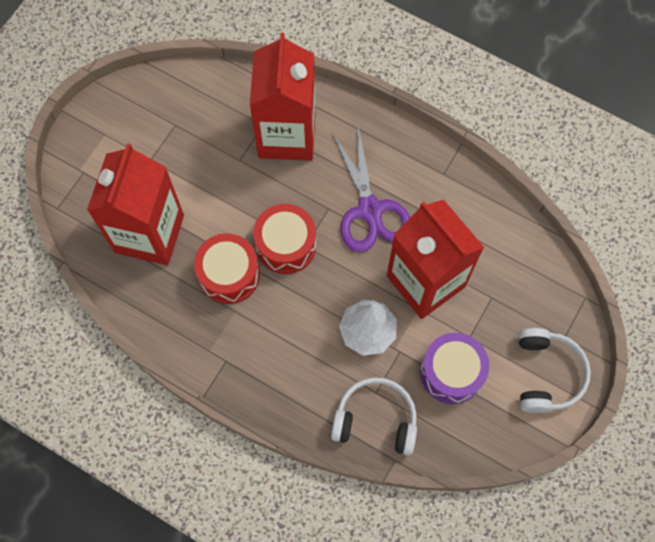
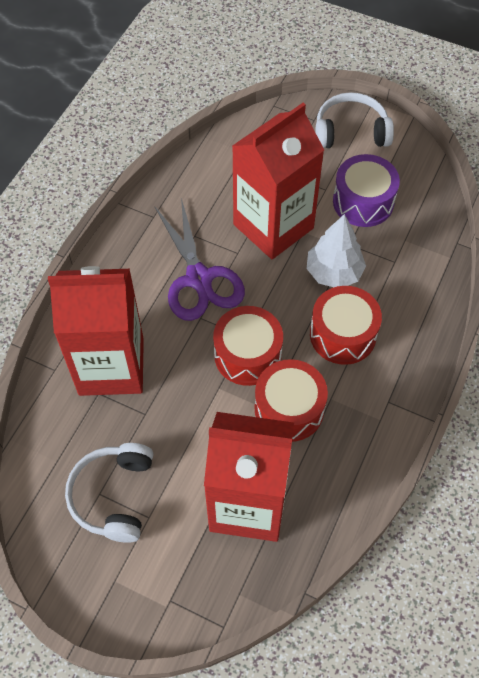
camera: 95 degrees left, 10 degrees down
white headphones [331,377,417,456] -> white headphones moved to [65,443,153,543]
purple scissors [332,127,410,252] -> purple scissors turned 90 degrees clockwise [154,198,245,321]
none -> red drum [310,286,382,365]

